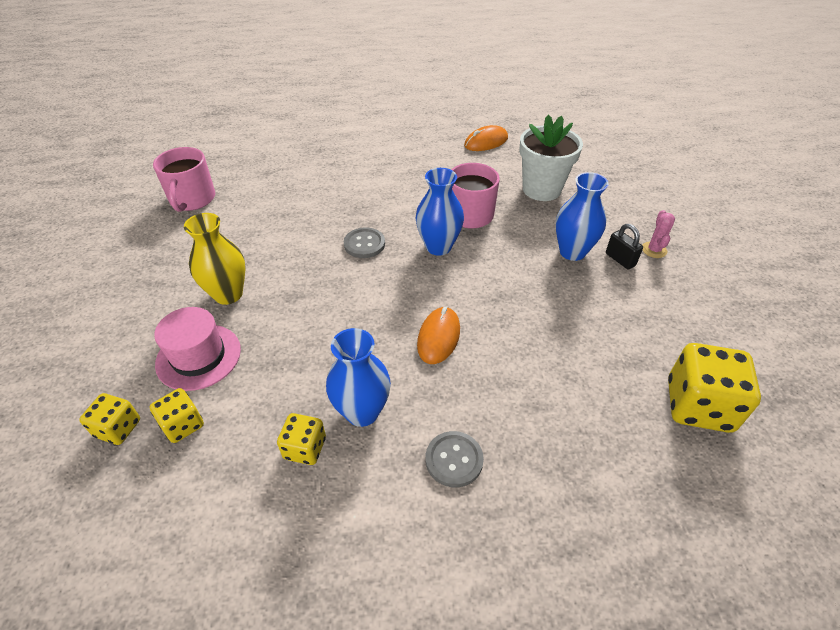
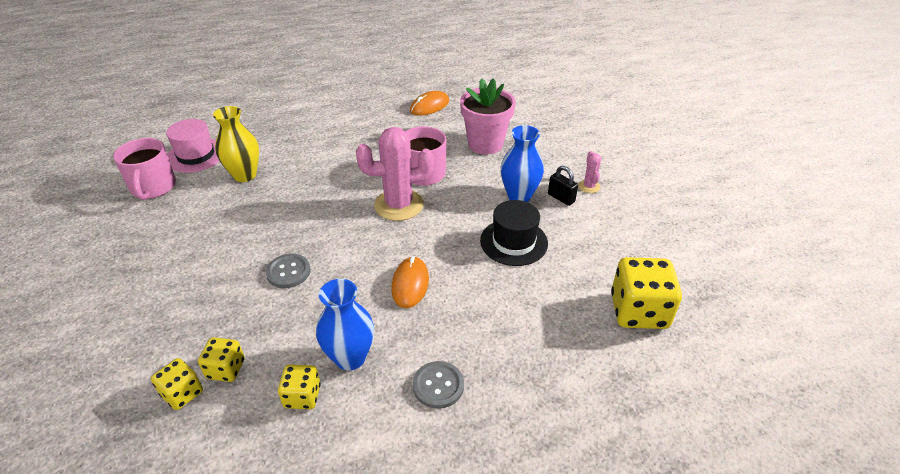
camera: 10 degrees left, 5 degrees down
yellow dice [79,393,140,445] -> yellow dice moved to [198,337,245,382]
pink hat [154,307,241,391] -> pink hat moved to [166,119,220,173]
yellow vase [184,213,246,305] -> yellow vase moved to [213,106,259,182]
grey button [343,227,385,258] -> grey button moved to [266,254,310,288]
blue vase [415,168,464,256] -> pink cactus [356,127,434,221]
white flower pot [519,115,583,201] -> pink flower pot [460,78,516,154]
none -> black hat [480,200,548,266]

